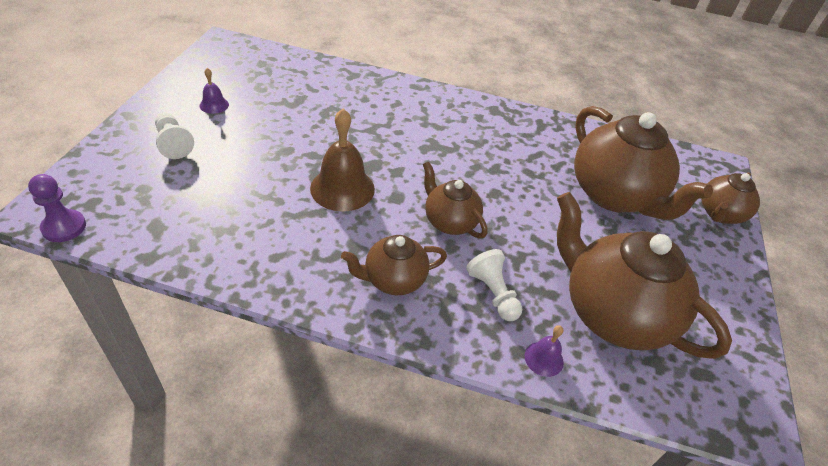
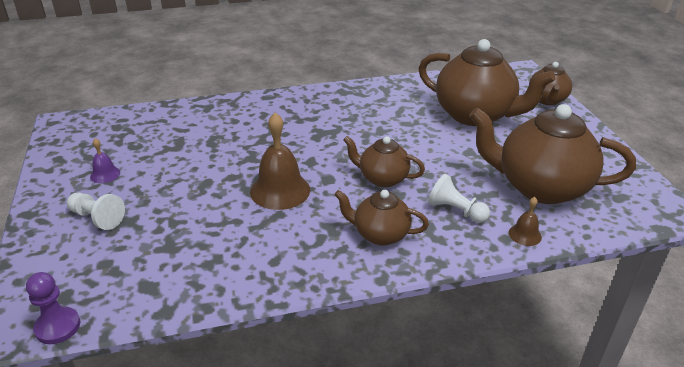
camera: 25 degrees left, 10 degrees down
brown teapot [341,235,447,295] -> brown teapot turned 60 degrees clockwise [334,190,429,246]
purple bell [525,325,564,377] -> brown bell [509,197,542,246]

